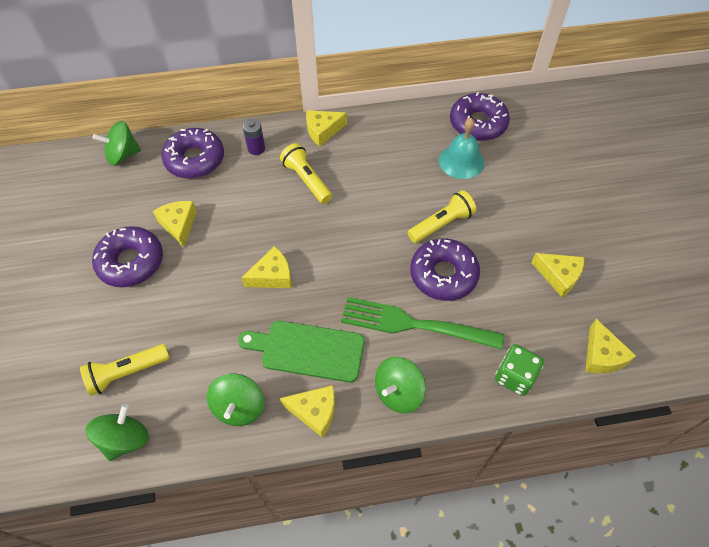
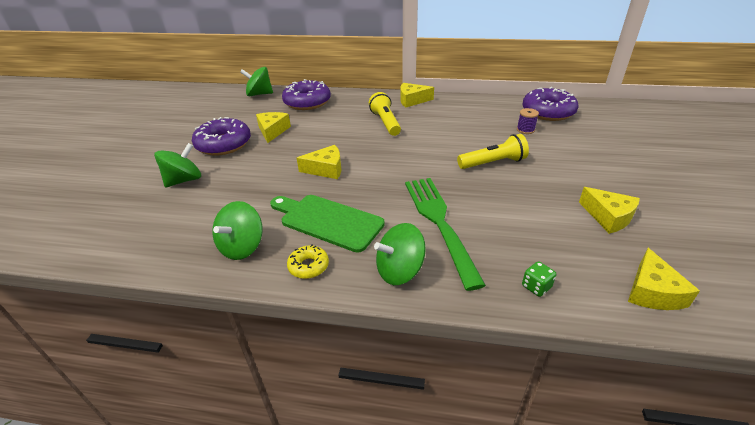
camera: 20 degrees right, 20 degrees down
yellow flashlight [80,344,170,396] -> none
green spinning top [86,404,149,461] -> green spinning top moved to [154,143,201,187]
purple battery [243,119,265,155] -> none
yellow cheese [280,385,335,438] -> yellow donut [287,245,329,279]
green fork [341,297,504,350] -> green fork turned 45 degrees clockwise [405,178,486,291]
purple donut [410,238,480,301] -> none
turquoise bell [439,118,485,179] -> purple spool [517,108,539,134]
green dice [495,344,544,396] -> green dice [522,261,556,297], size x0.57

